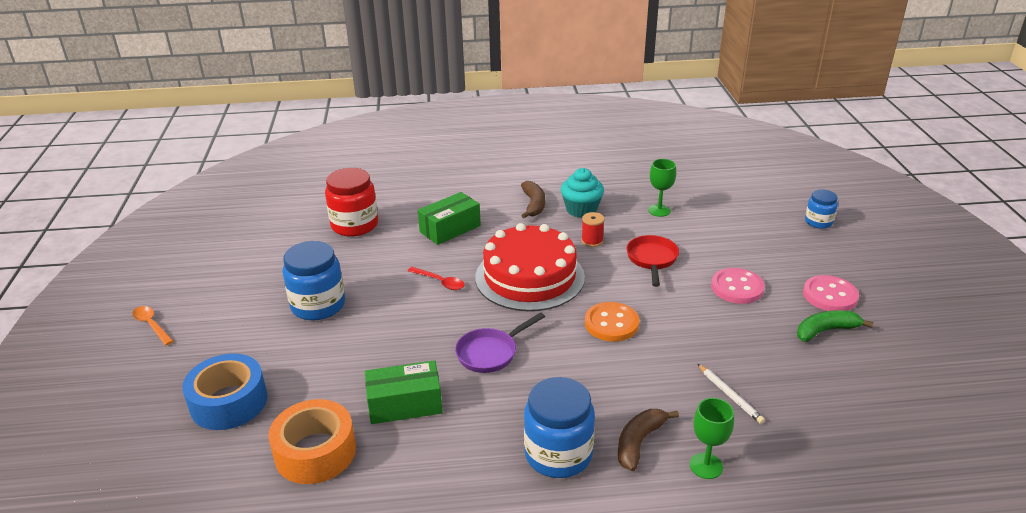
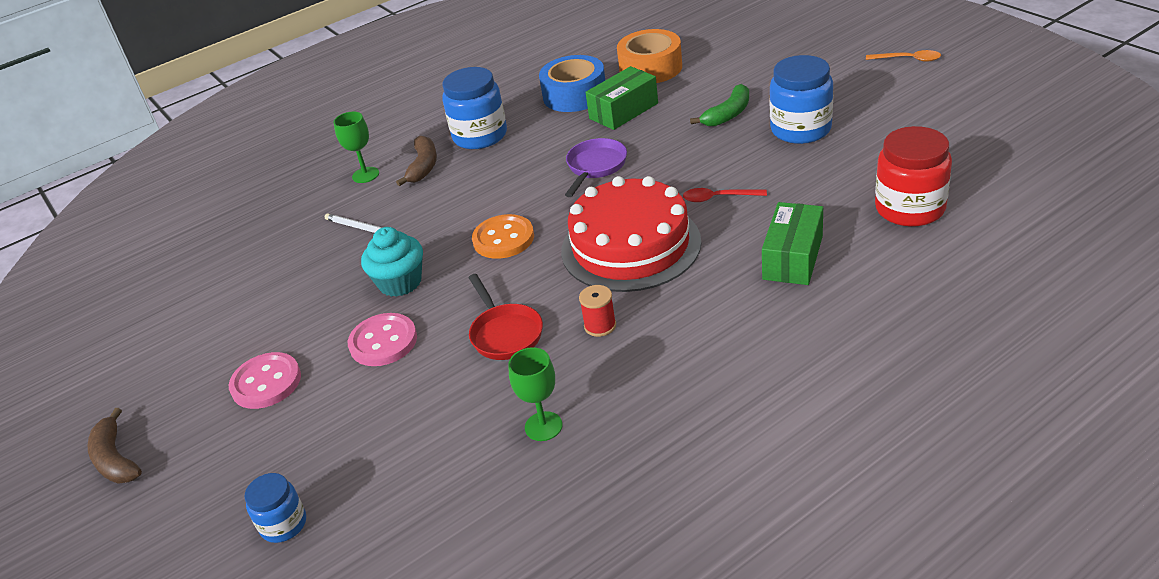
camera: 155 degrees right, 5 degrees up
blue tape [182,354,267,430] -> blue tape moved to [539,55,605,112]
brown banana [521,181,545,218] -> brown banana moved to [88,408,142,484]
turquoise cupcake [561,168,604,218] -> turquoise cupcake moved to [361,227,423,297]
green banana [797,311,873,341] -> green banana moved to [690,84,749,126]

